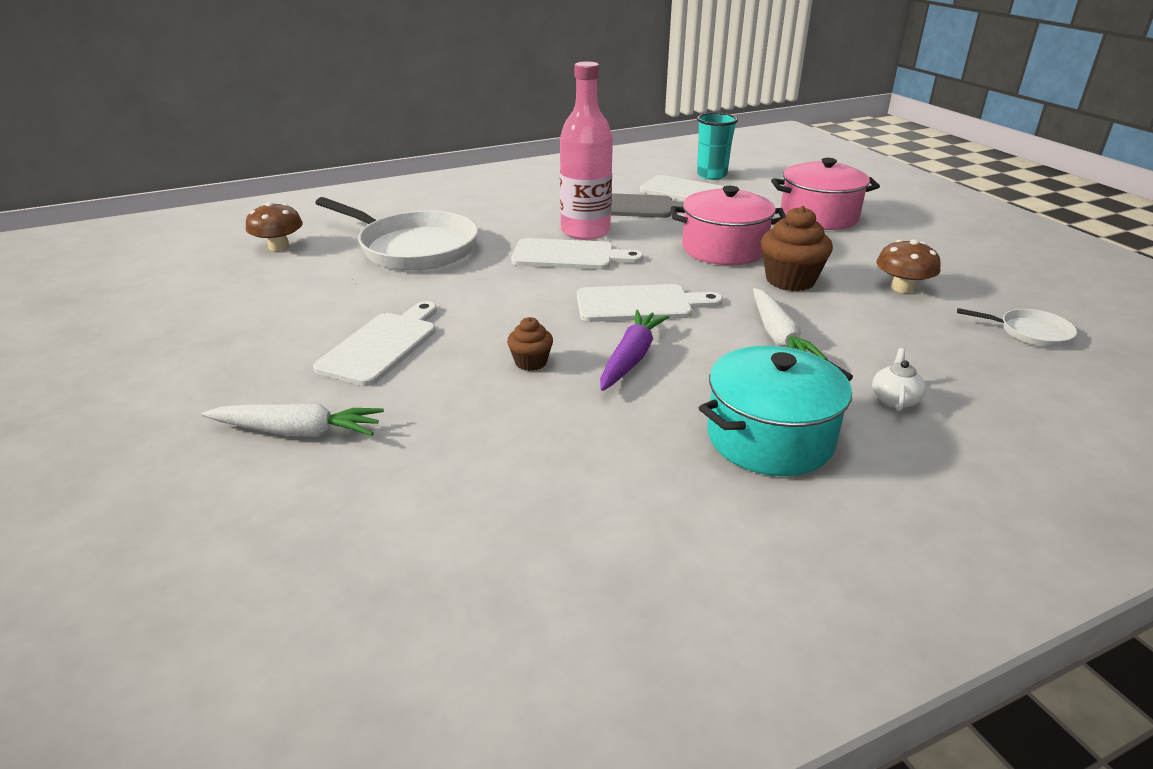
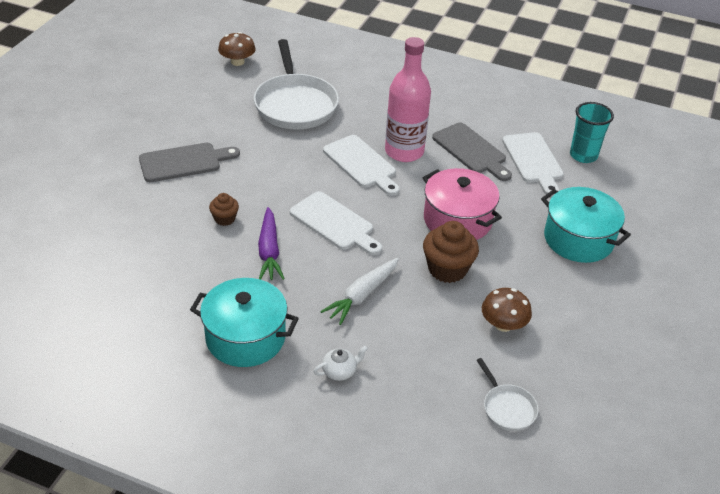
camera: 45 degrees right, 10 degrees up
white carrot [201,404,384,437] -> none
white cutting board [313,301,437,386] -> grey cutting board [139,143,240,182]
purple carrot [600,310,669,391] -> purple carrot turned 105 degrees clockwise [258,207,285,280]
pink pot [771,158,880,230] -> turquoise pot [541,187,631,263]

